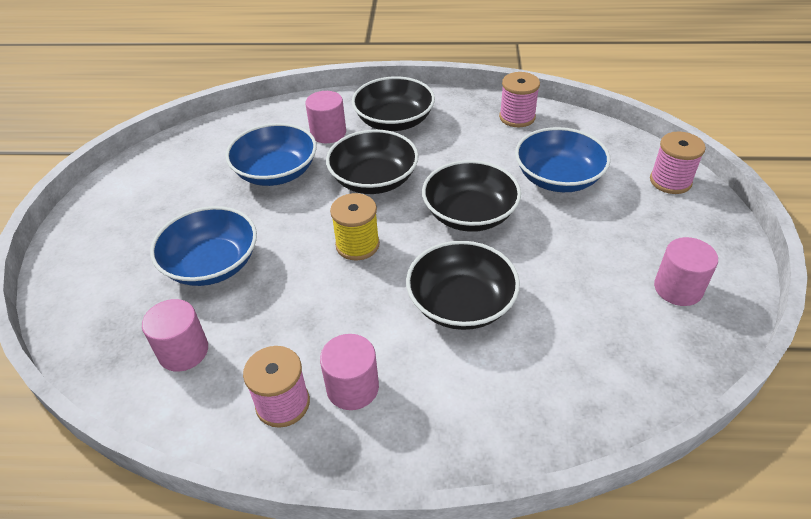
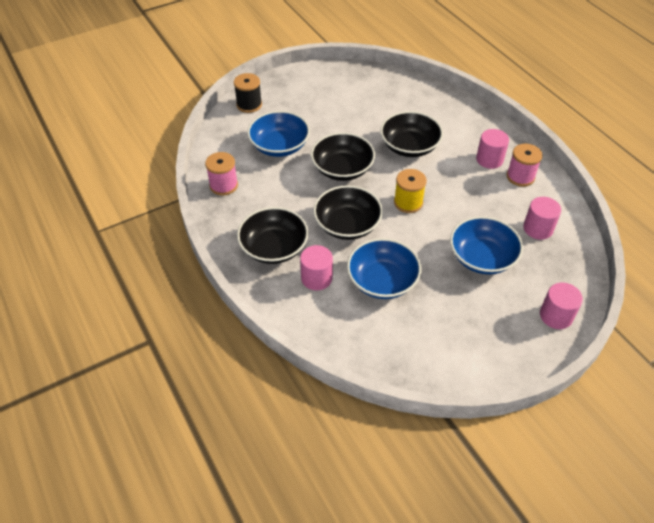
camera: 125 degrees left, 5 degrees up
pink spool [650,131,706,194] -> black spool [234,73,262,113]
pink cylinder [654,237,718,306] -> pink cylinder moved to [540,283,583,329]

